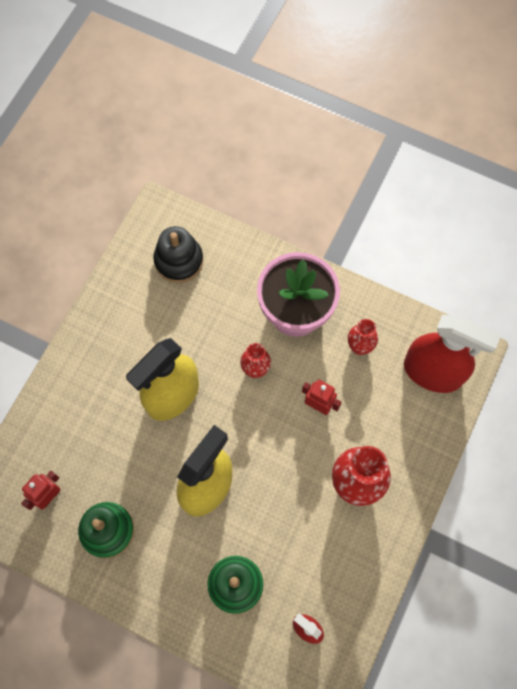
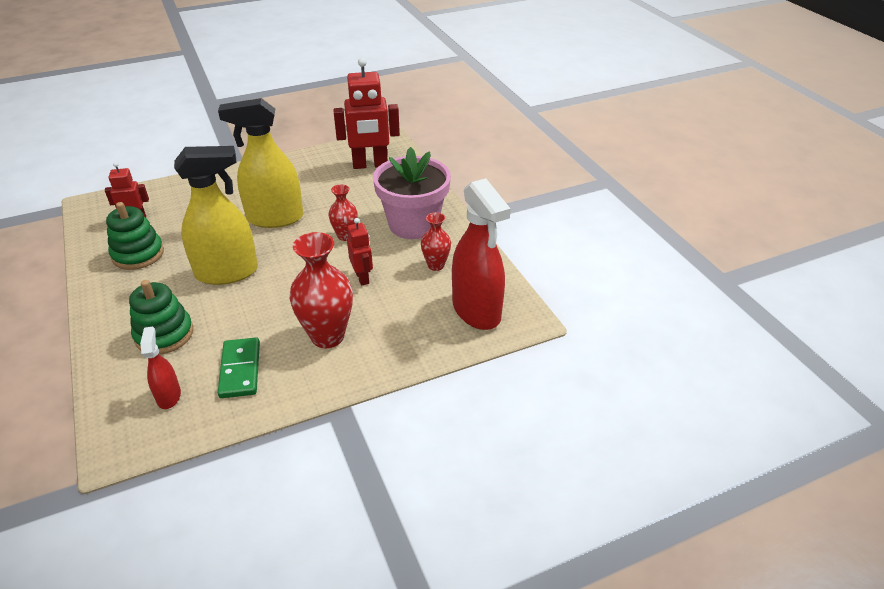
camera: 40 degrees right, 30 degrees down
black stacking toy [153,226,203,283] -> red robot [333,58,400,169]
none -> green domino [218,337,260,398]

